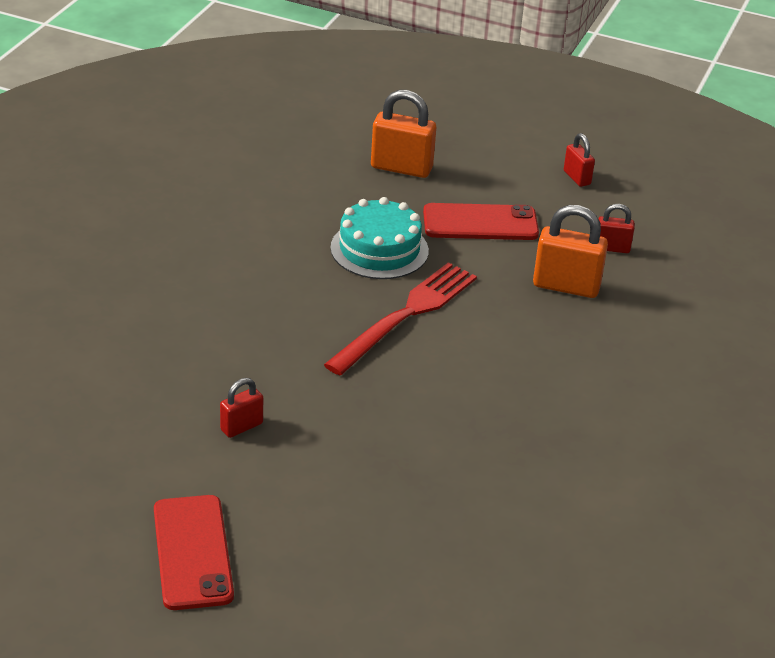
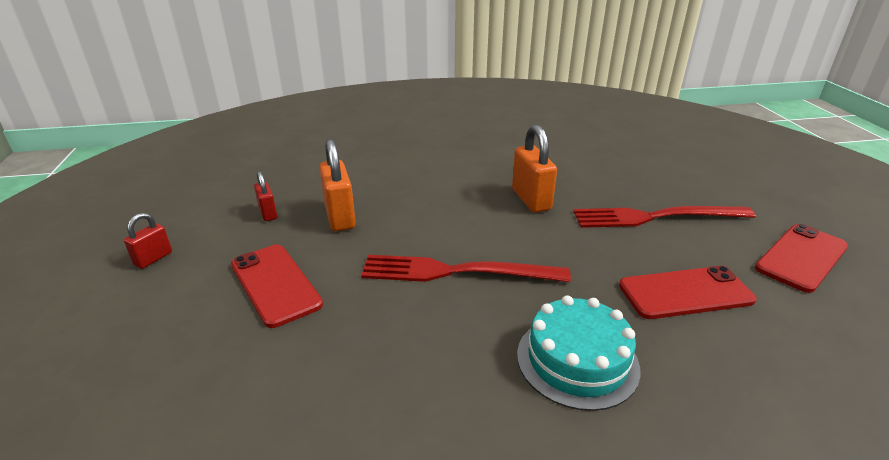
camera: 120 degrees left, 5 degrees down
red padlock [220,378,263,438] -> red phone [619,266,757,319]
turquoise cake [330,197,429,279] -> turquoise cake moved to [517,295,641,411]
orange padlock [371,90,436,178] -> orange padlock moved to [512,125,557,212]
none -> red fork [573,206,756,228]

